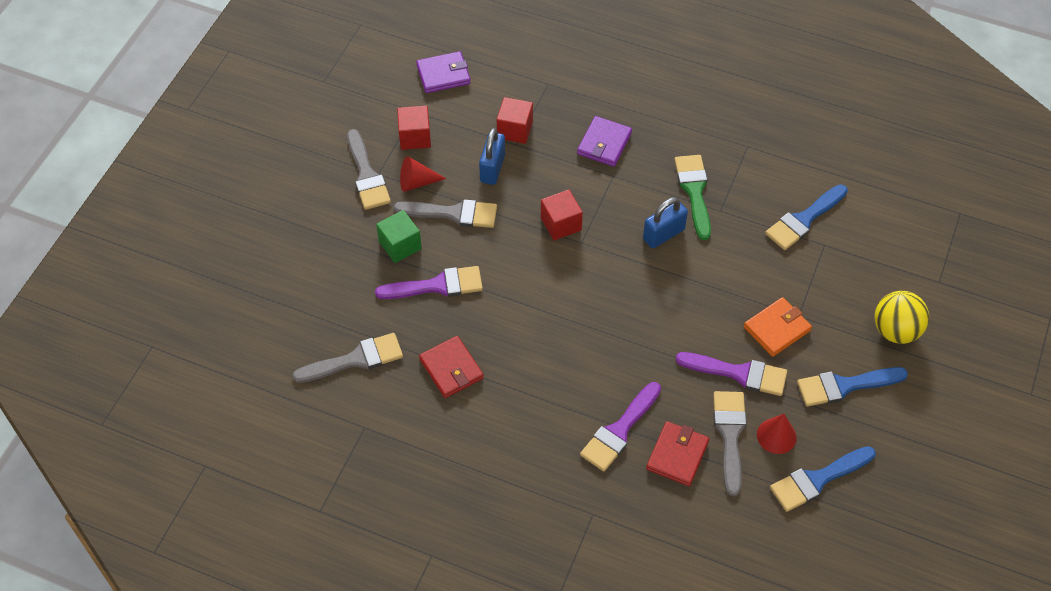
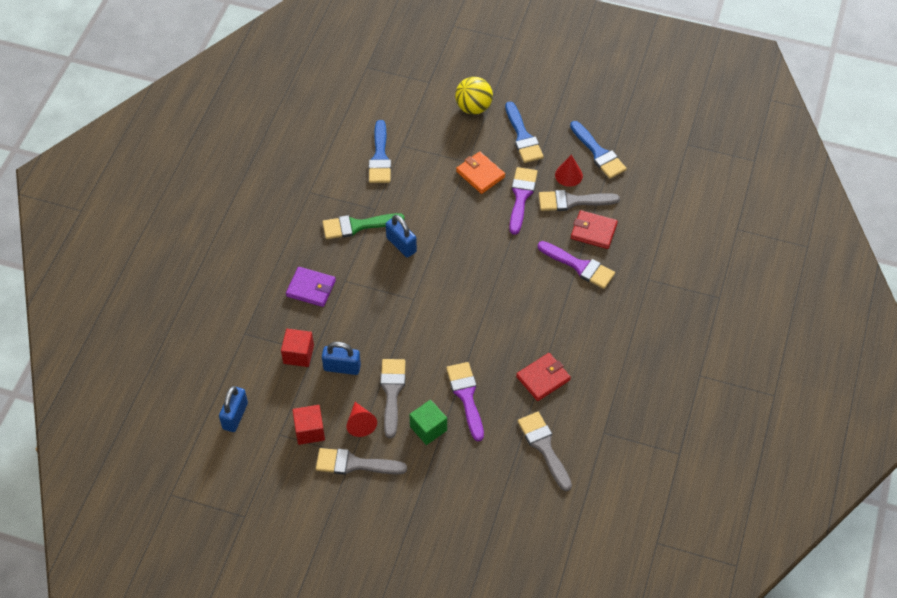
camera: 95 degrees left, 0 degrees up
grey brush [347,129,391,210] -> grey brush turned 150 degrees counterclockwise [316,448,407,475]
purple wallet [416,51,471,93] -> blue padlock [219,386,248,432]
red cube [541,189,583,241] -> none
blue brush [765,184,848,250] -> blue brush turned 45 degrees clockwise [369,120,391,183]

